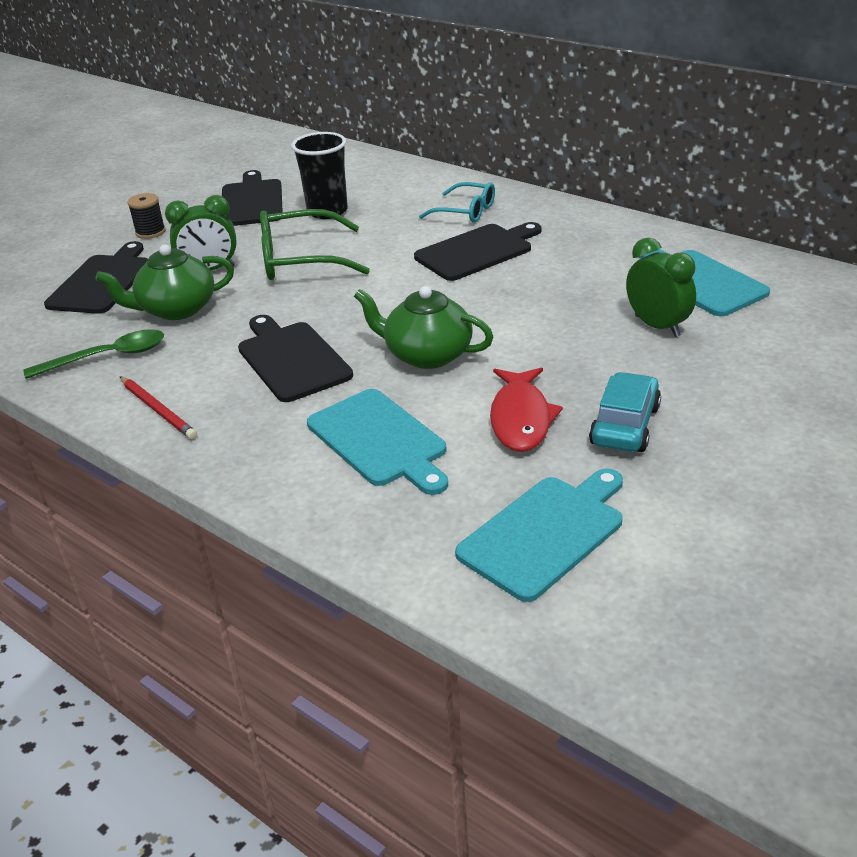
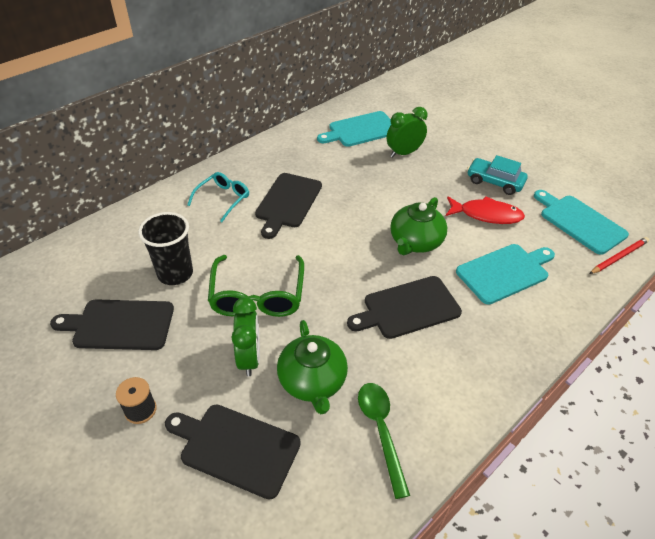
camera: 85 degrees left, 10 degrees up
red pencil [120,376,197,439] -> red pencil moved to [589,237,649,274]
black cutting board [414,222,541,281] -> black cutting board turned 135 degrees counterclockwise [255,173,322,239]

